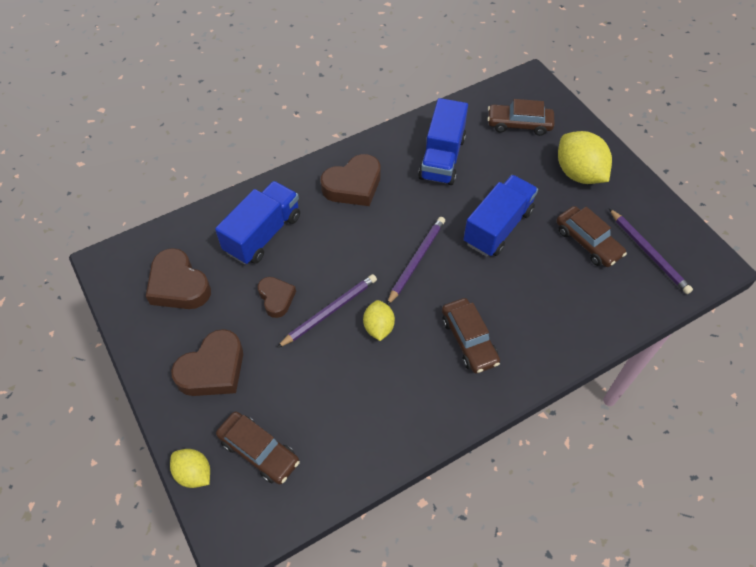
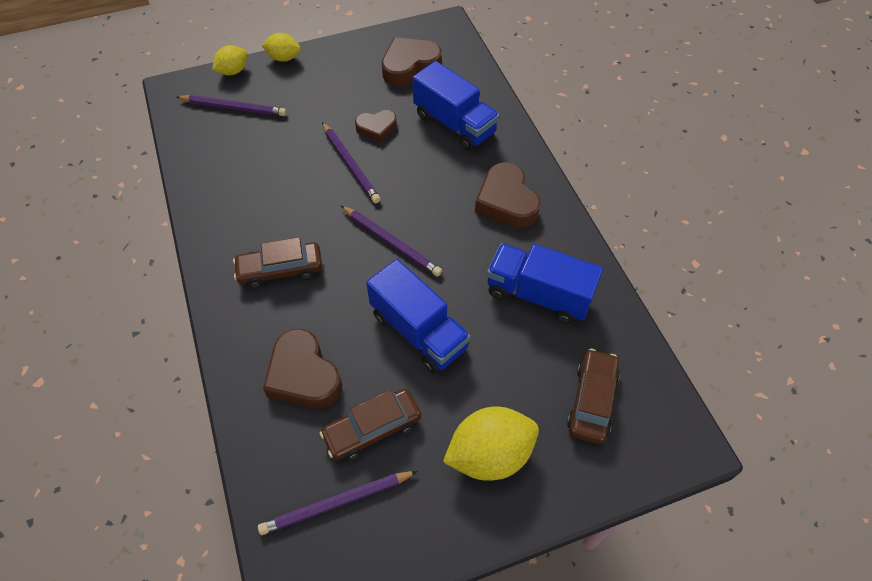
camera: 100 degrees right, 0 degrees up
brown heart [171,329,243,396] -> brown heart moved to [263,329,342,409]
brown car [216,412,300,484] -> purple pencil [177,95,287,116]
yellow lemon [363,300,395,341] -> yellow lemon moved to [262,33,301,62]

